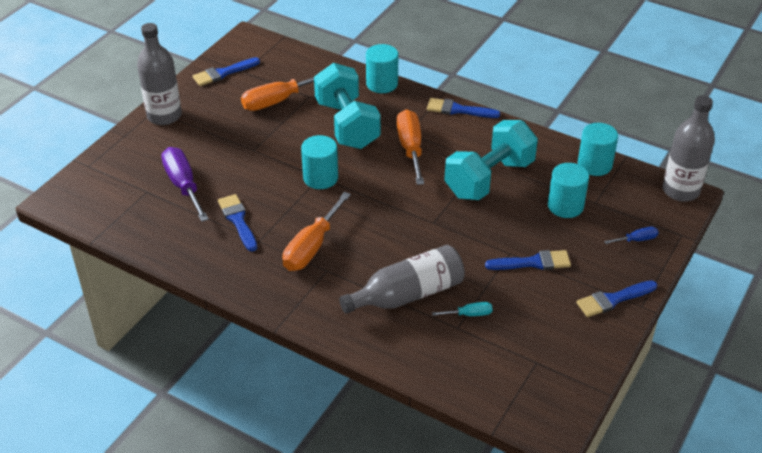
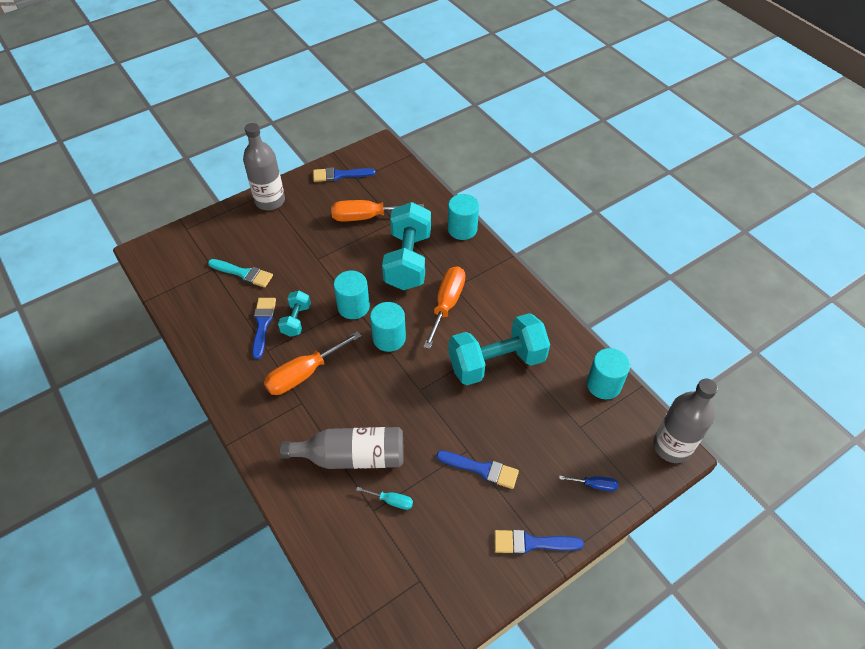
camera: 25 degrees right, 10 degrees up
purple screwdriver [161,147,209,222] -> turquoise brush [208,259,273,288]
blue brush [427,98,500,118] -> none
turquoise cylinder [548,163,589,218] -> turquoise cylinder moved to [370,302,406,352]
none -> turquoise dumbbell [278,291,311,337]

